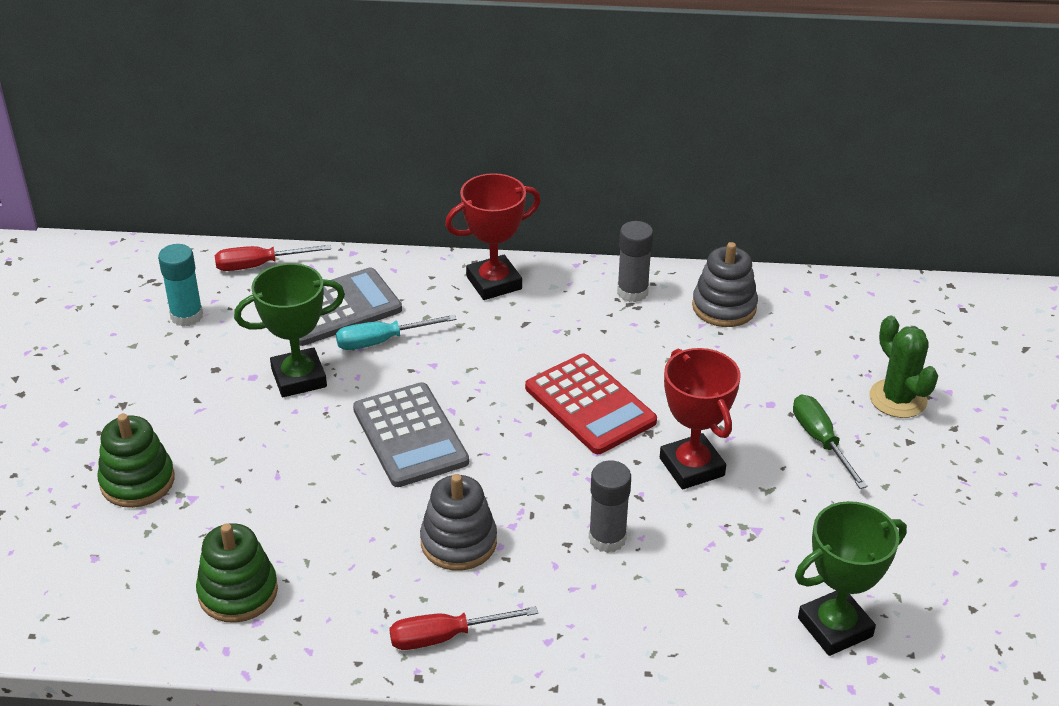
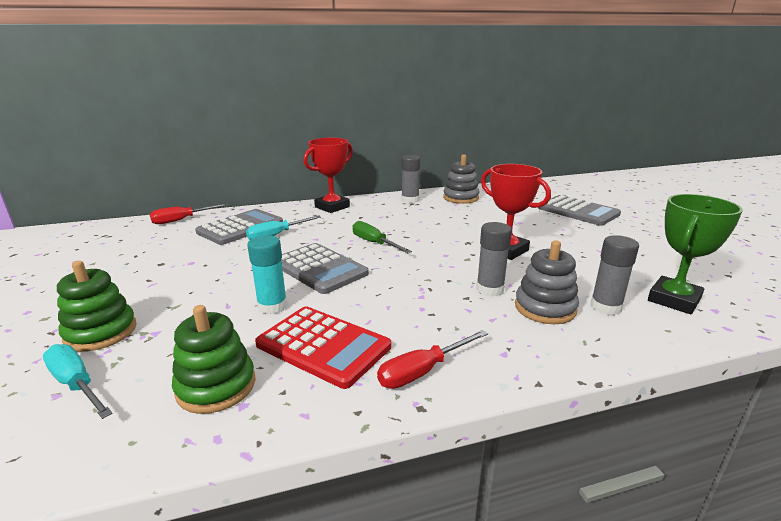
camera: 20 degrees left, 15 degrees down
turquoise glue stick [158,244,203,327] -> turquoise glue stick moved to [247,235,288,315]
green trophy [234,263,345,397] -> none
grey stacking toy [420,474,497,571] -> grey stacking toy moved to [515,240,579,324]
red calculator [525,353,657,454] -> red calculator moved to [255,306,391,389]
green screwdriver [793,394,867,489] -> green screwdriver moved to [353,221,412,253]
green cactus [869,316,938,418] -> grey calculator [538,195,621,226]
none -> turquoise screwdriver [43,344,113,419]
none -> grey glue stick [590,235,639,315]

